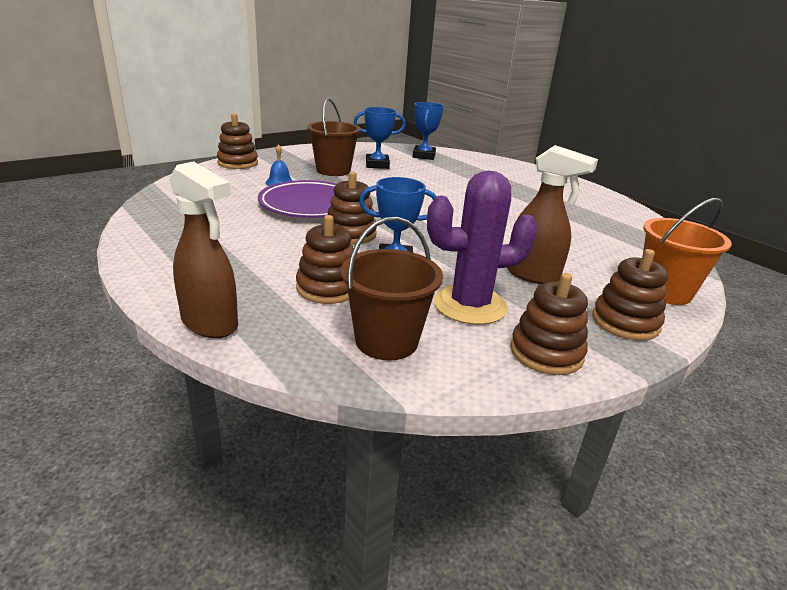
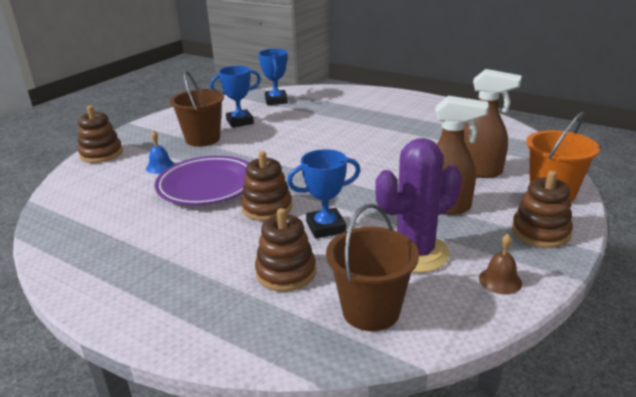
camera: 15 degrees left, 0 degrees up
brown spray bottle [169,161,238,338] -> brown spray bottle moved to [463,69,522,178]
brown stacking toy [510,273,588,375] -> brown bell [479,234,522,294]

